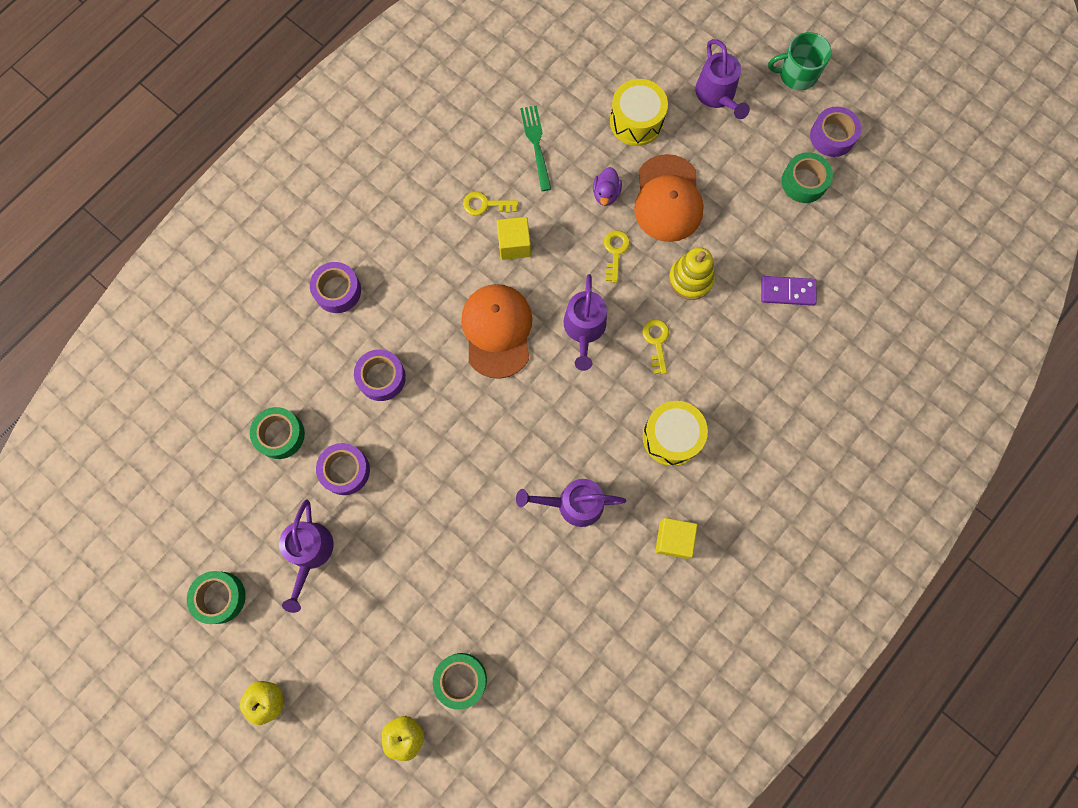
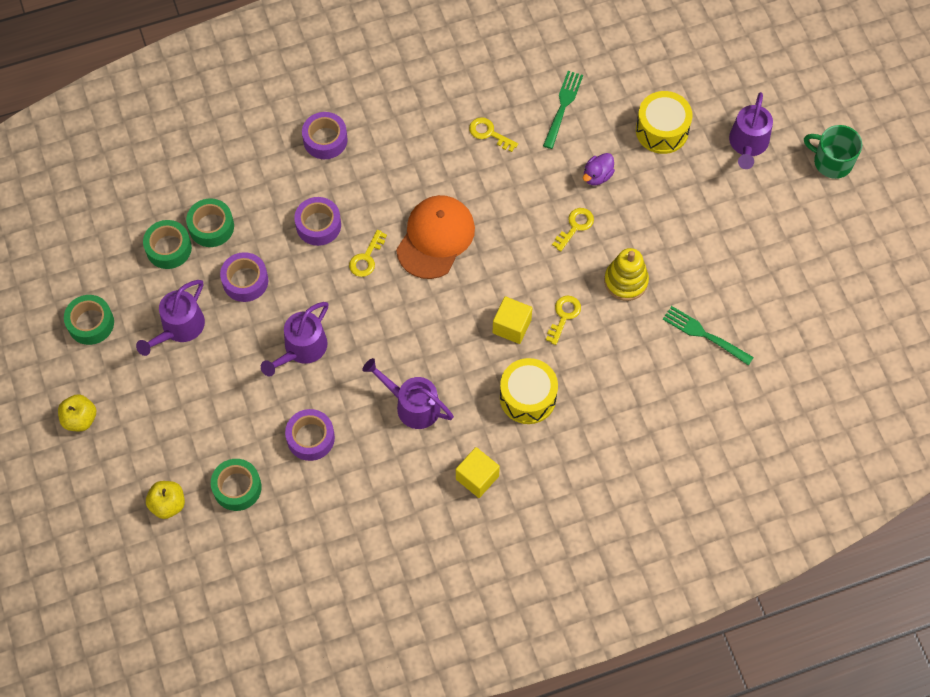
camera: 30 degrees right, 10 degrees down
yellow cube [497,217,531,260] -> yellow cube moved to [493,296,532,344]
purple watering can [564,274,607,371] -> purple watering can moved to [261,302,329,376]
orange cap [634,154,704,242] -> none
purple domino [761,276,816,306] -> green fork [663,306,754,366]
green tape [781,152,833,203] -> green tape moved to [143,220,192,269]
purple tape [810,107,861,157] -> purple tape moved to [285,409,335,461]
none -> yellow key [349,230,387,277]

